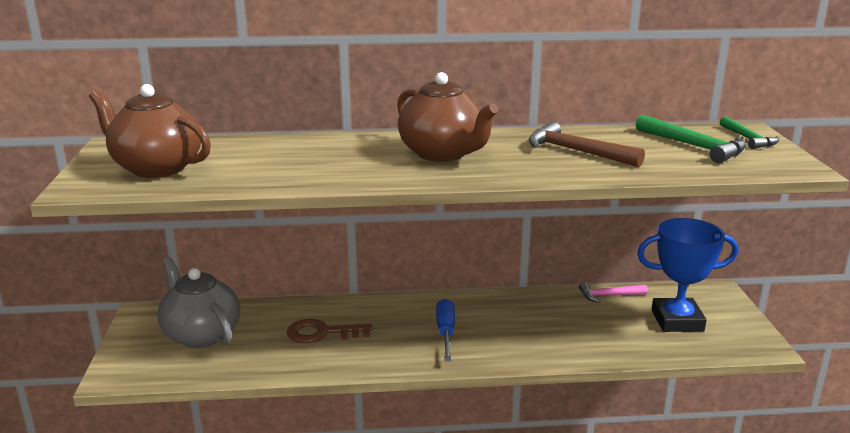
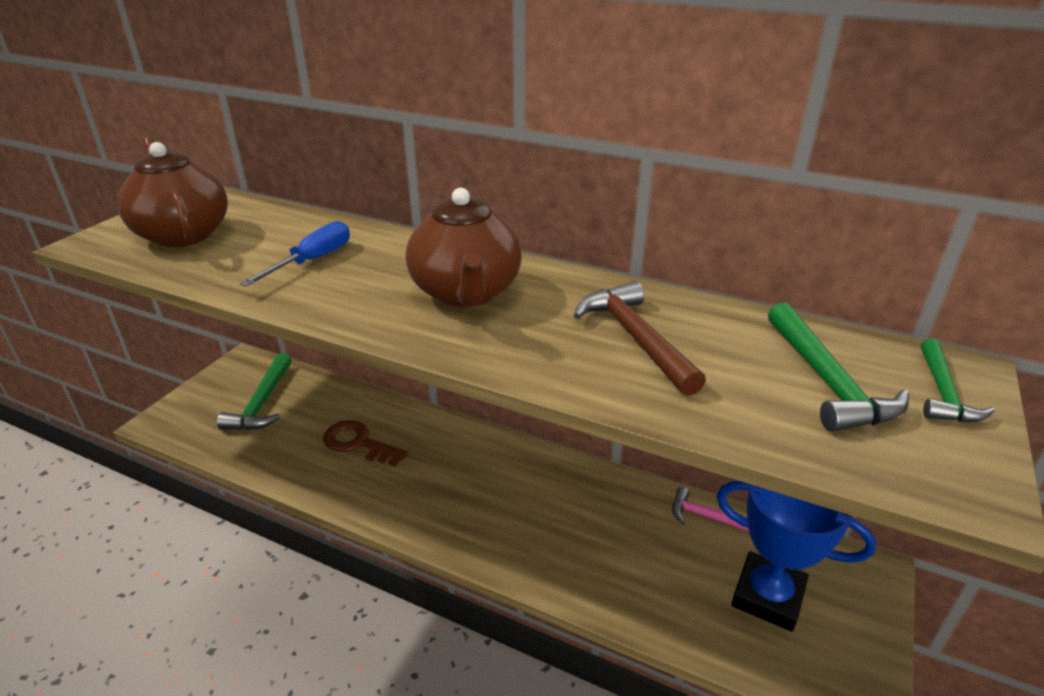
camera: 30 degrees right, 10 degrees up
grey teapot [158,257,240,348] -> green hammer [217,353,291,430]
blue screwdriver [436,299,455,361] -> blue screwdriver moved to [239,221,350,287]

